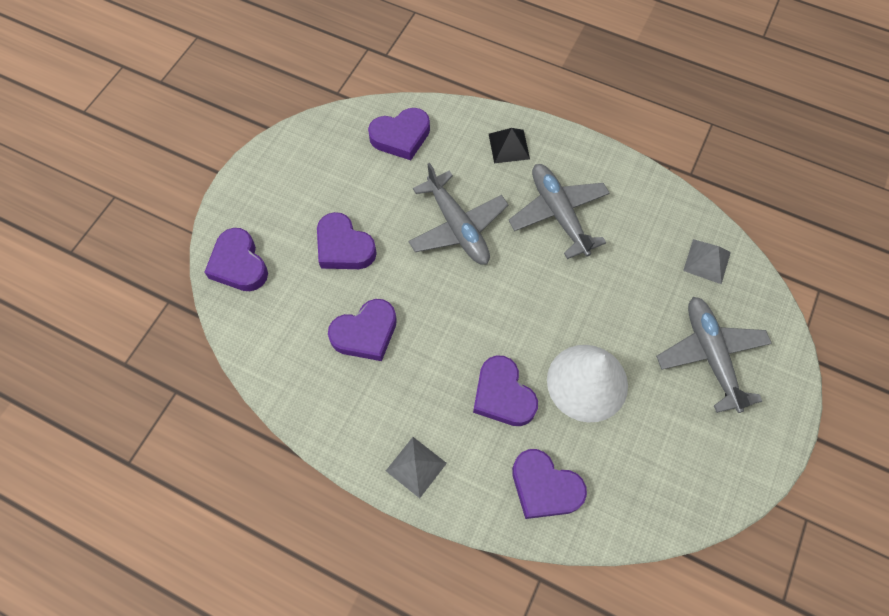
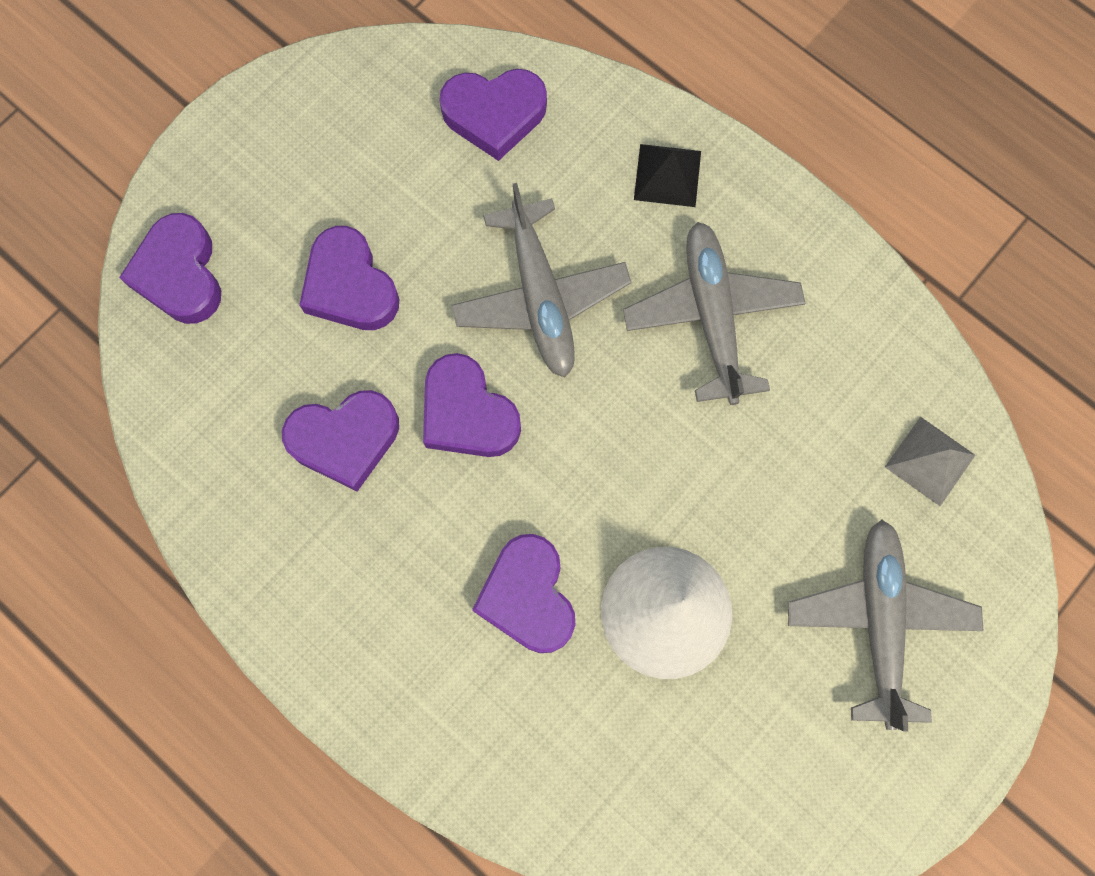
camera: 15 degrees right, 10 degrees up
grey pyramid [386,437,447,498] -> none
purple heart [512,449,587,519] -> purple heart moved to [423,353,521,457]

